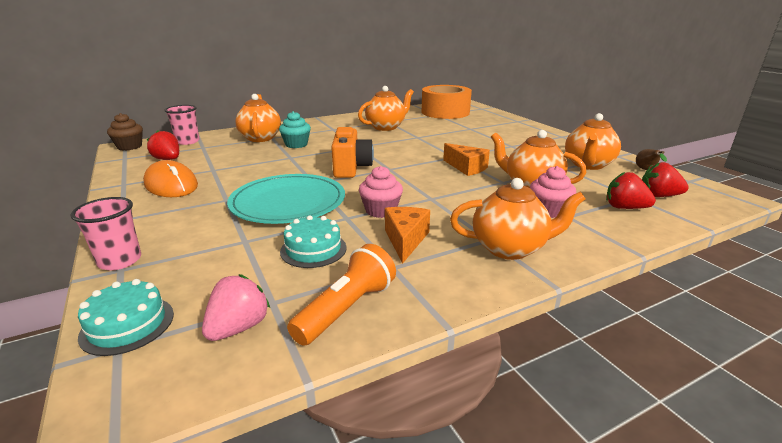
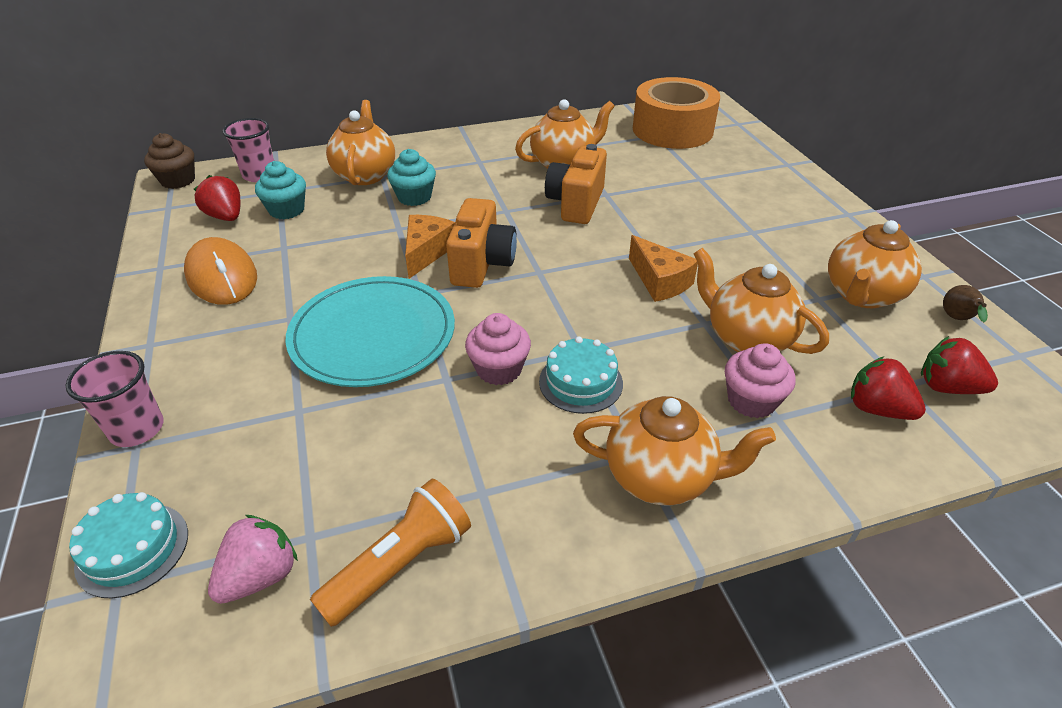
camera: 10 degrees right, 15 degrees up
turquoise cake [280,215,346,268] -> turquoise cake moved to [539,337,623,414]
orange cheese [385,207,430,264] -> orange cheese moved to [405,215,455,279]
none -> turquoise cupcake [255,161,306,219]
none -> orange camera [545,144,607,224]

